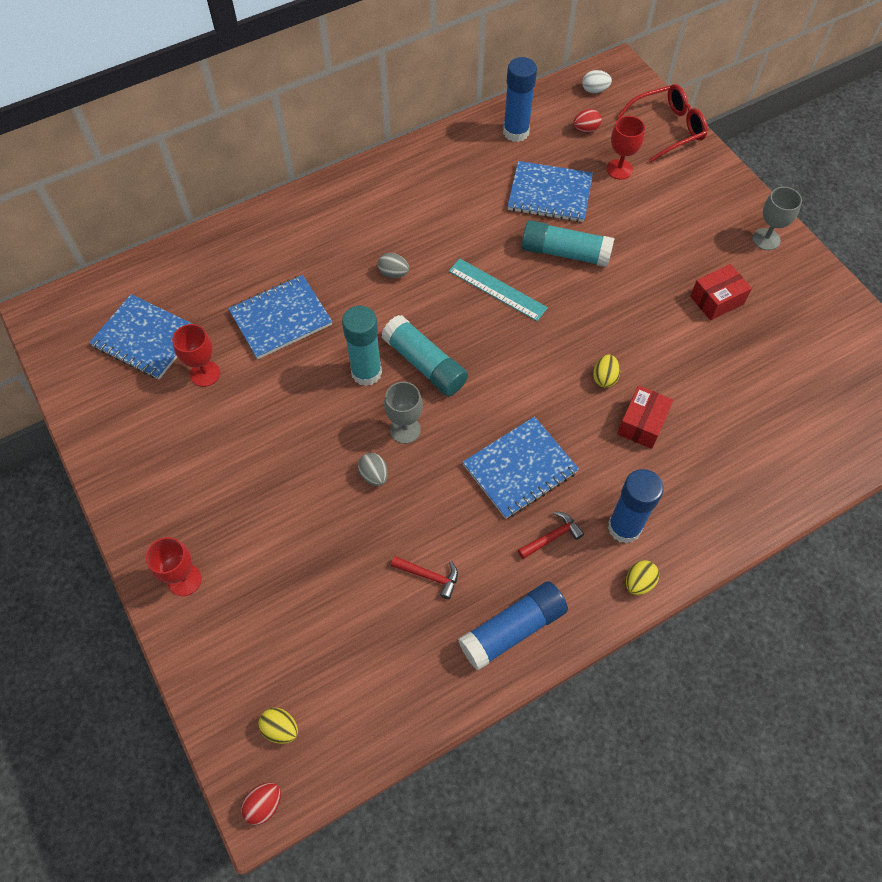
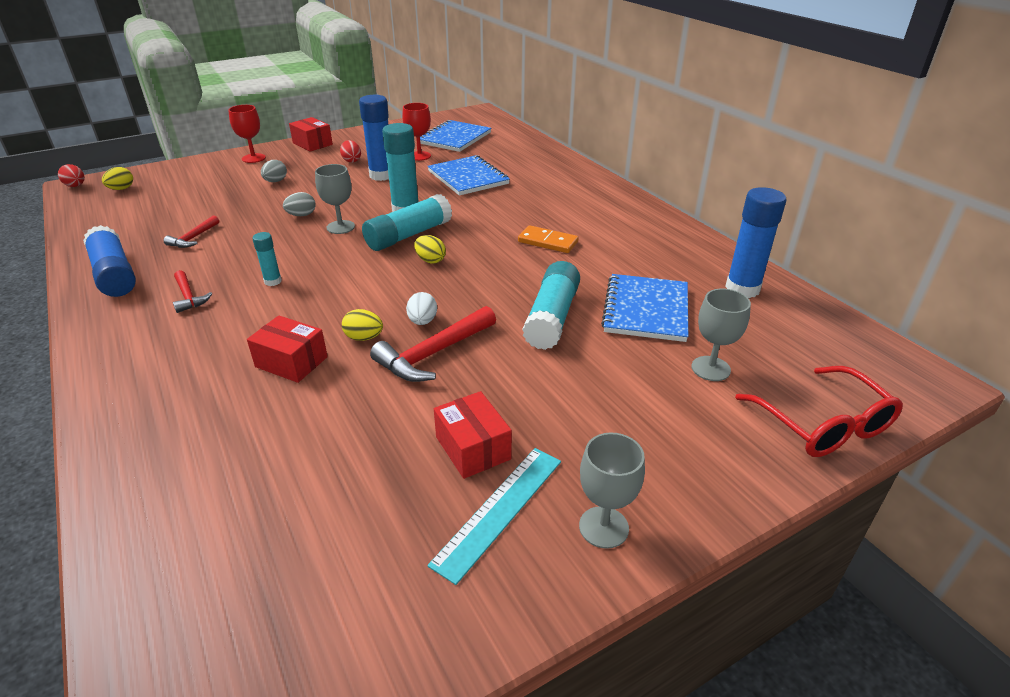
camera: 90 degrees right, 25 degrees down
grey egg [378,253,409,278] -> grey egg moved to [261,160,287,182]
turquoise ruler [449,258,548,321] -> turquoise ruler moved to [428,448,561,585]
blue notebook [463,416,579,519] -> turquoise glue stick [252,232,282,286]
red egg [573,109,602,133] -> red egg moved to [340,140,361,163]
white egg [582,70,612,93] -> white egg moved to [406,292,437,325]
red goblet [607,116,645,180] -> grey goblet [691,289,751,381]
blue glue stick [608,469,664,543] -> blue glue stick moved to [359,95,389,181]
yellow egg [626,560,659,595] -> yellow egg moved to [414,235,446,263]
none -> red box [289,117,333,152]
none -> red hammer [370,306,496,382]
none -> orange domino [518,225,579,253]

